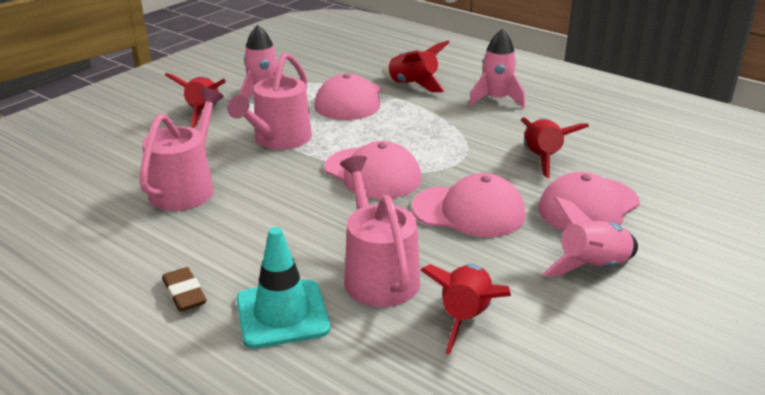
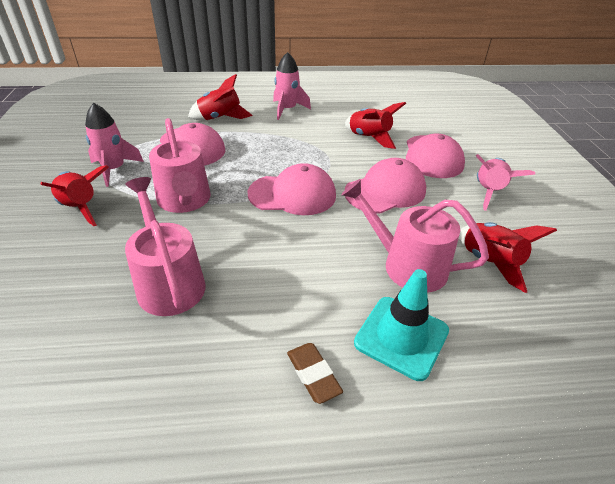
camera: 45 degrees left, 10 degrees up
brown eraser [162,267,207,312] -> brown eraser turned 45 degrees clockwise [287,343,343,404]

